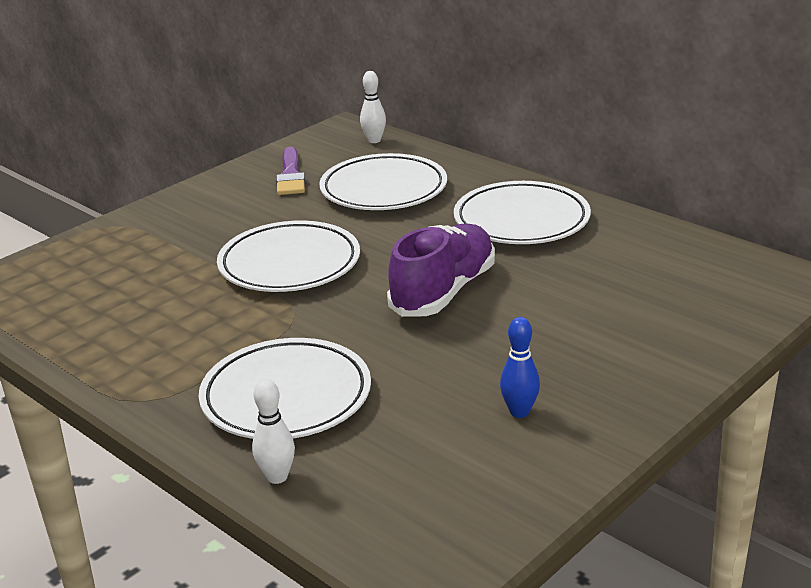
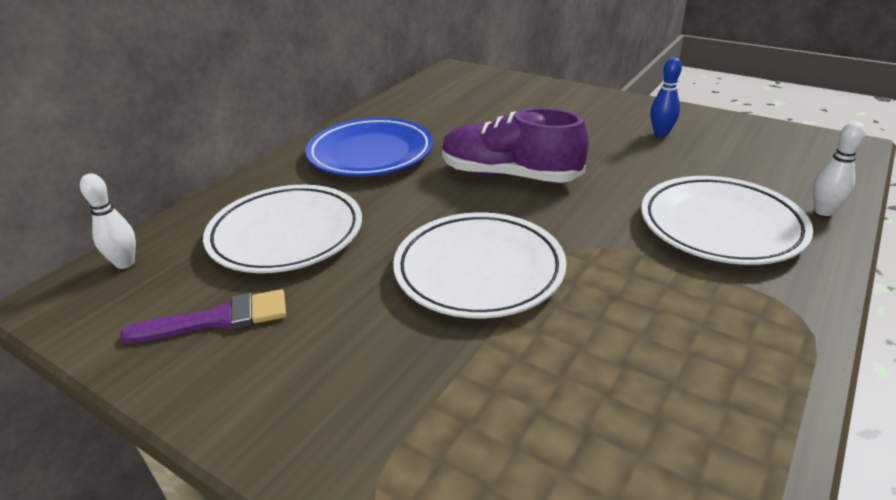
camera: 100 degrees left, 5 degrees up
white plate [454,181,591,244] -> blue plate [306,117,433,177]

